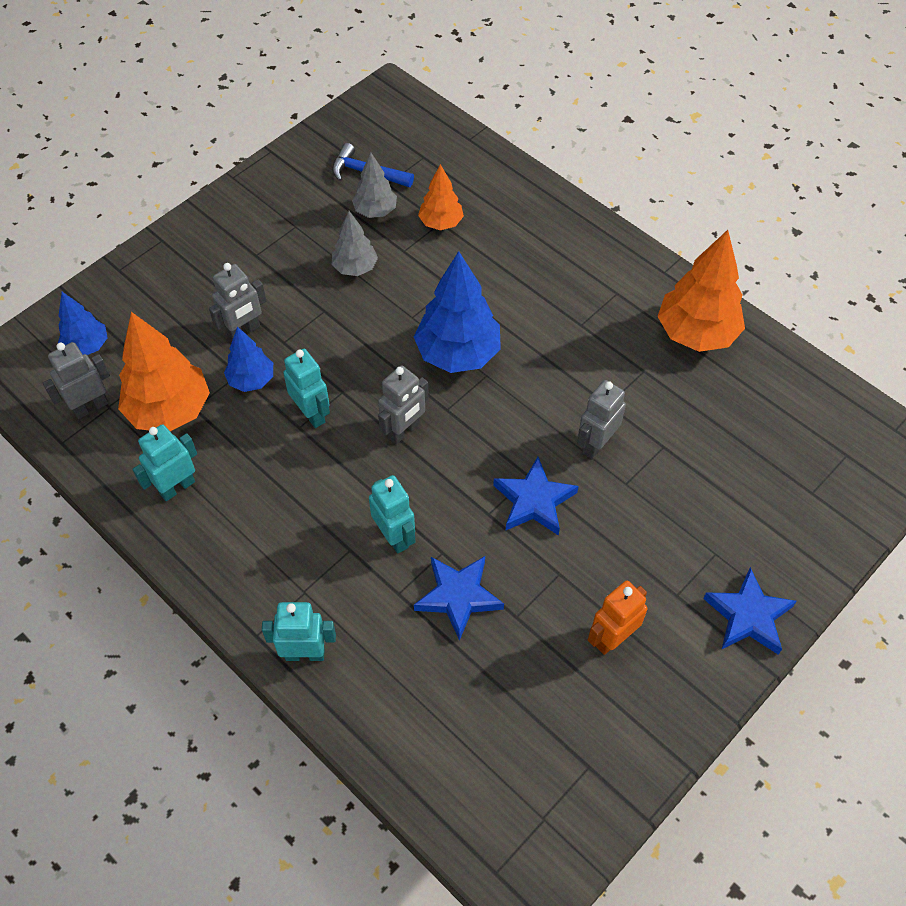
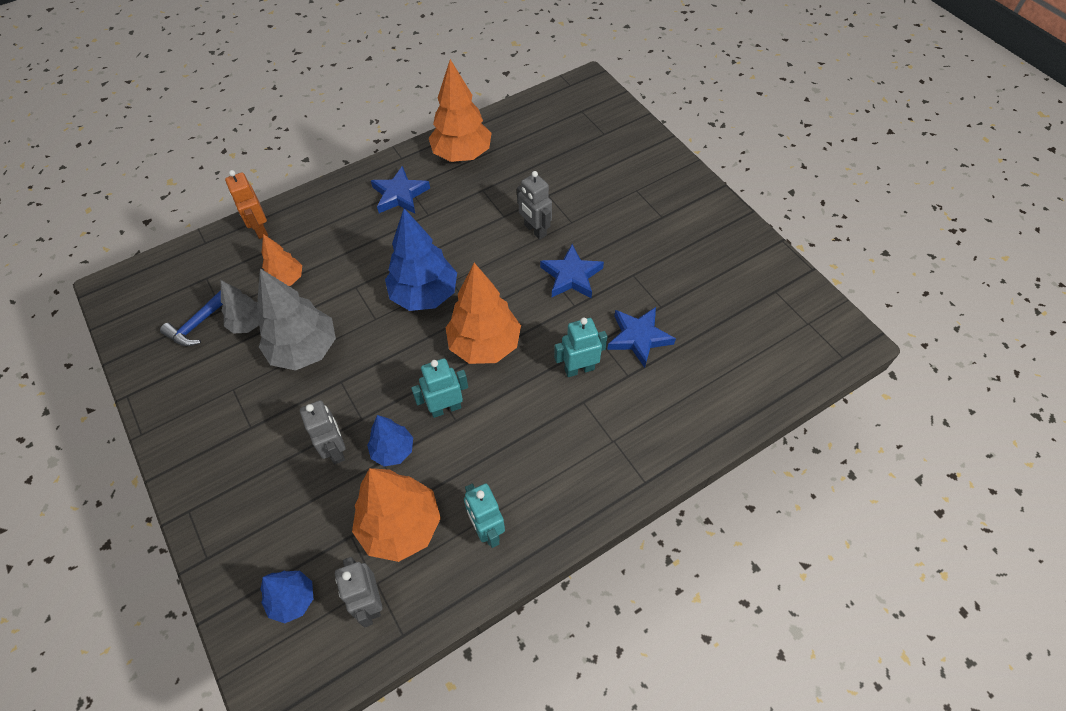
camera: 75 degrees left, 0 degrees up
turquoise robot [262,602,336,661] -> none
grey tree [332,211,378,276] -> grey tree [257,268,336,371], size x1.77
grey robot [378,365,429,444] -> orange tree [445,263,521,364]
orange robot [588,581,648,655] -> orange robot moved to [225,170,268,239]
blue star [703,567,797,655] -> blue star moved to [371,166,430,214]

